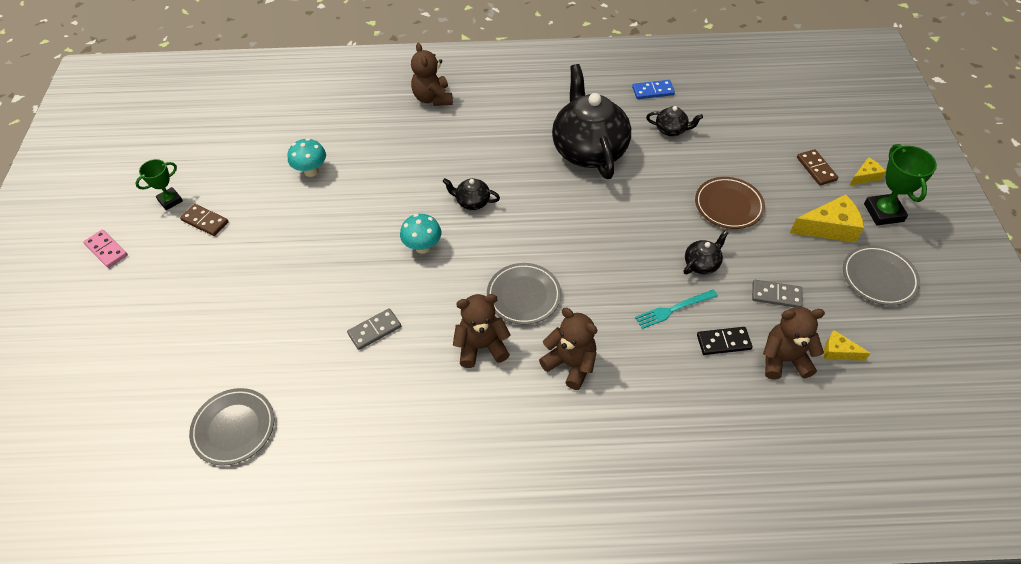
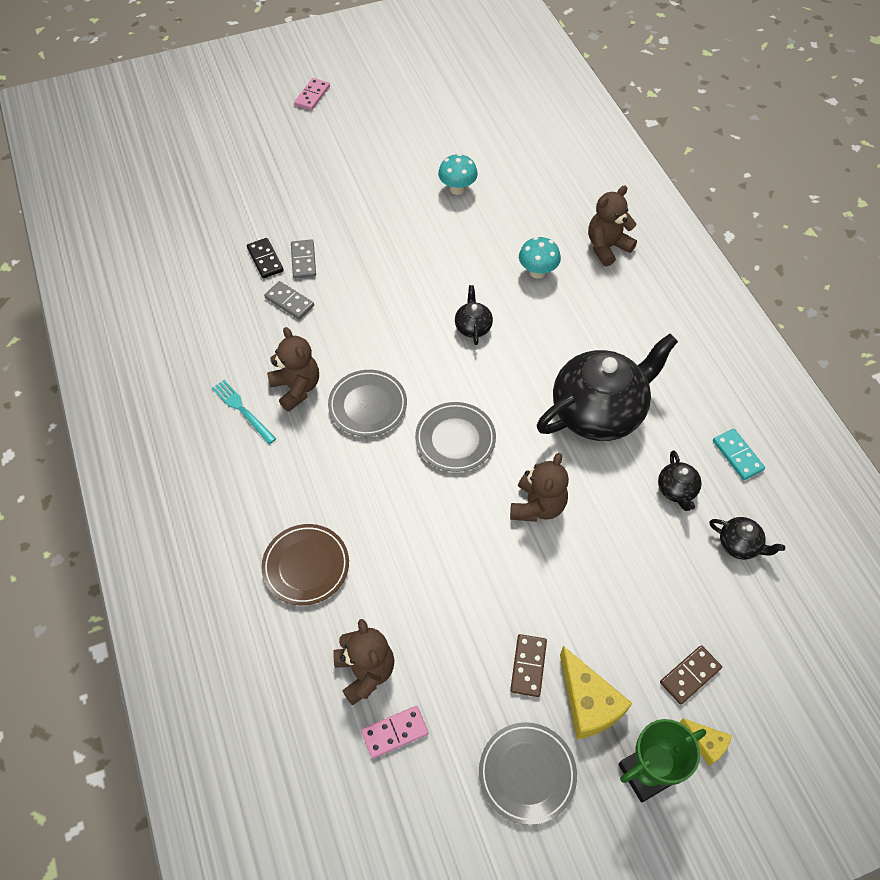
camera: 70 degrees right, 5 degrees up
green trophy [135,159,183,210] -> none
brown domino [180,204,228,236] -> brown domino moved to [510,634,547,697]
grey plate [189,388,274,466] -> grey plate moved to [415,402,496,472]
turquoise mushroom [400,214,441,254] -> turquoise mushroom moved to [519,237,561,279]
brown teddy bear [539,308,597,390] -> brown teddy bear moved to [510,453,569,522]
blue domino [632,80,675,99] -> turquoise domino [713,429,765,480]
turquoise fork [635,290,718,329] -> turquoise fork moved to [212,380,276,444]
black teapot [684,231,728,274] -> black teapot moved to [709,517,785,560]
brown plate [695,177,765,229] -> brown plate moved to [261,524,349,605]
black domino [697,327,752,355] -> black domino moved to [247,238,284,278]
grey domino [752,280,803,307] -> grey domino moved to [291,239,316,279]
yellow cheese [824,330,871,361] -> pink domino [361,706,428,759]

